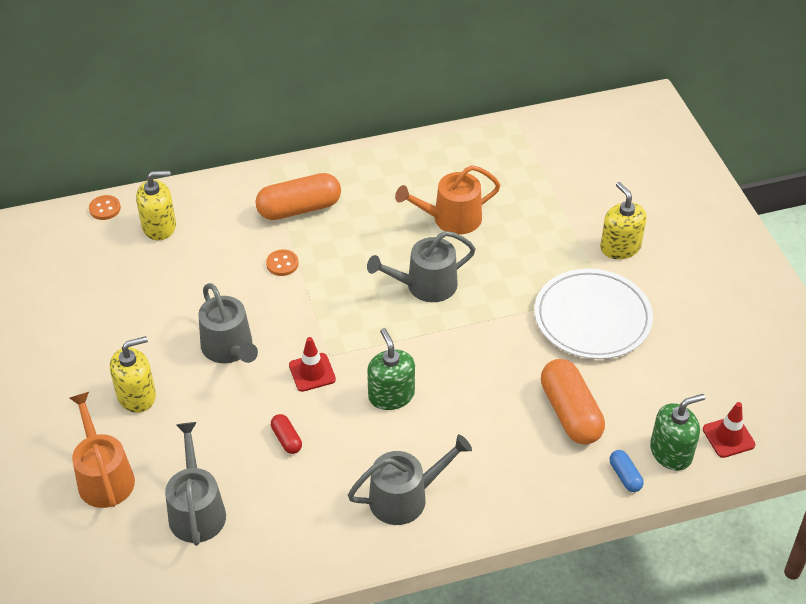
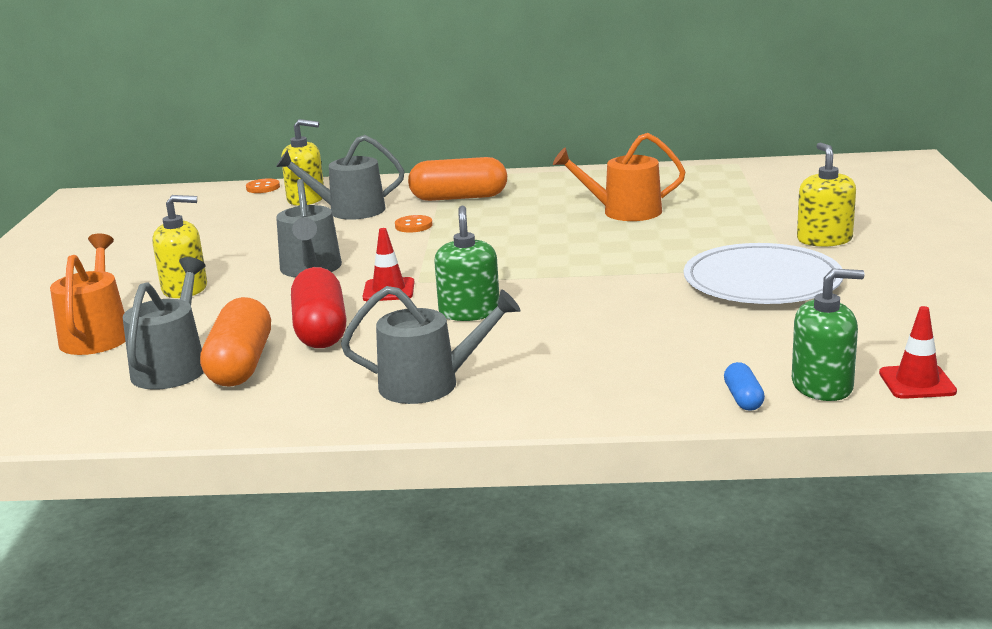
camera: 20 degrees right, 25 degrees down
red capsule [271,414,302,454] -> red capsule [291,267,347,348], size x2.11
grey watering can [367,231,476,302] -> grey watering can moved to [276,135,404,220]
orange capsule [541,359,605,444] -> orange capsule moved to [200,297,271,386]

